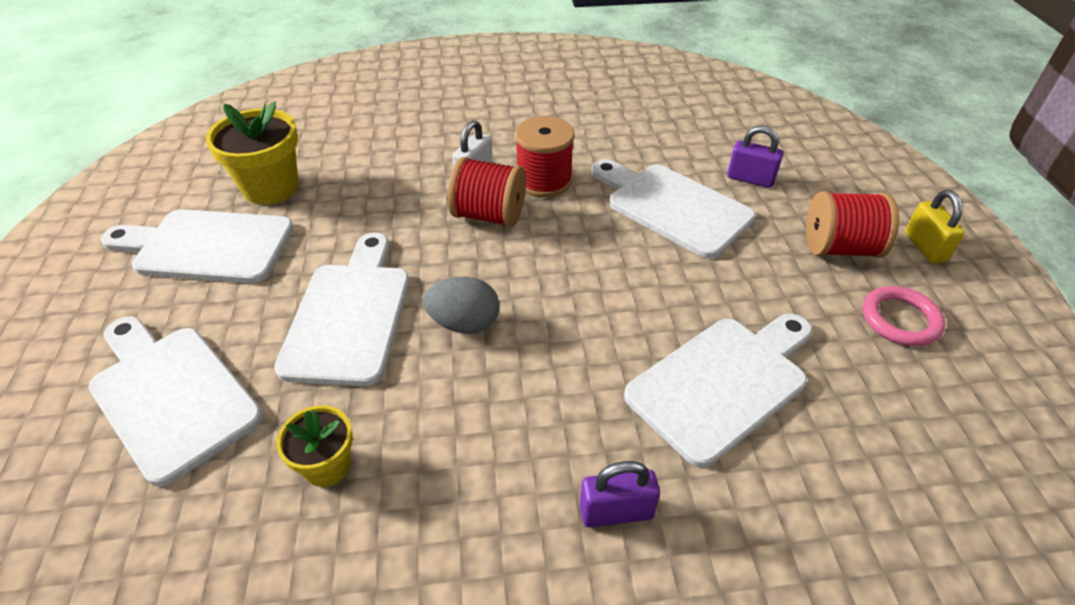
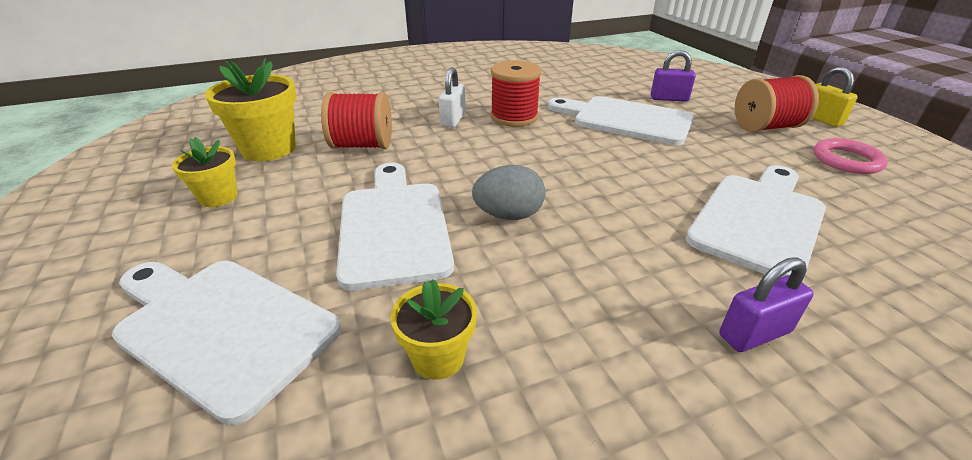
camera: 15 degrees left, 10 degrees down
white cutting board [101,209,294,283] -> yellow flower pot [172,137,238,207]
red spool [448,157,526,227] -> red spool moved to [321,92,392,149]

